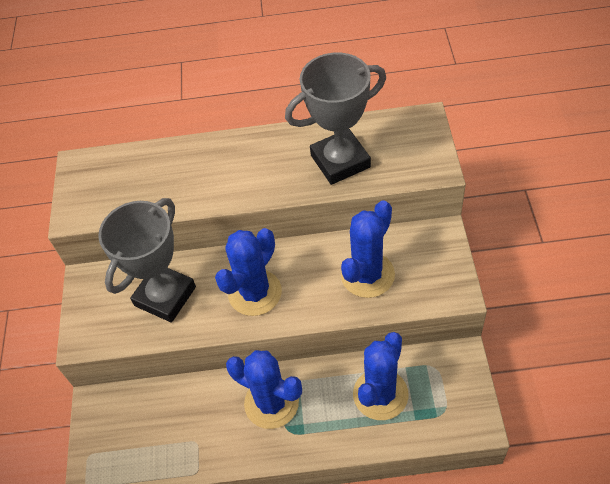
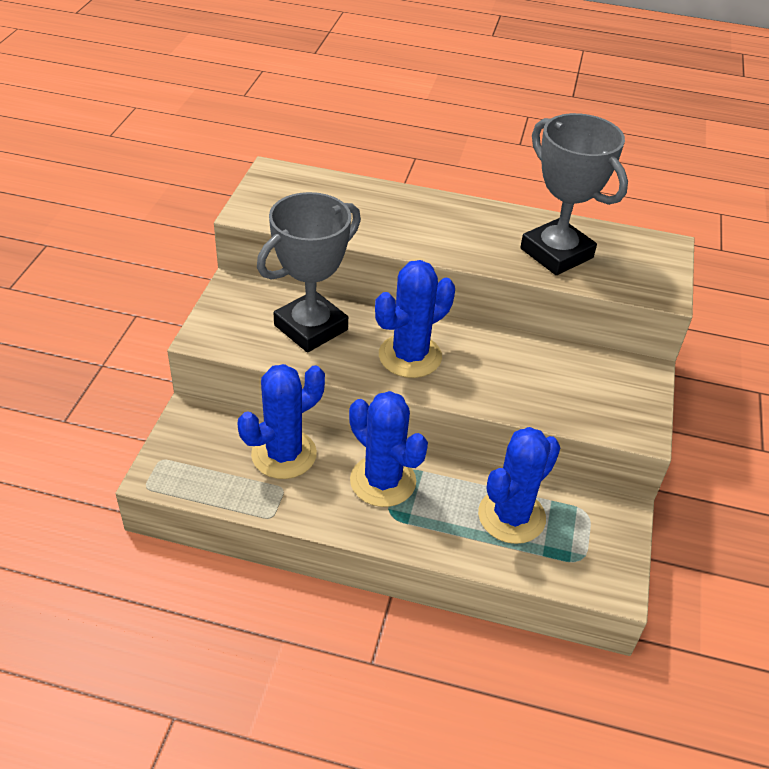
camera: 10 degrees right, 10 degrees down
grey trophy [285,53,386,185] -> grey trophy turned 60 degrees clockwise [520,113,628,275]
blue cactus [341,200,395,298] -> blue cactus moved to [238,364,325,479]

